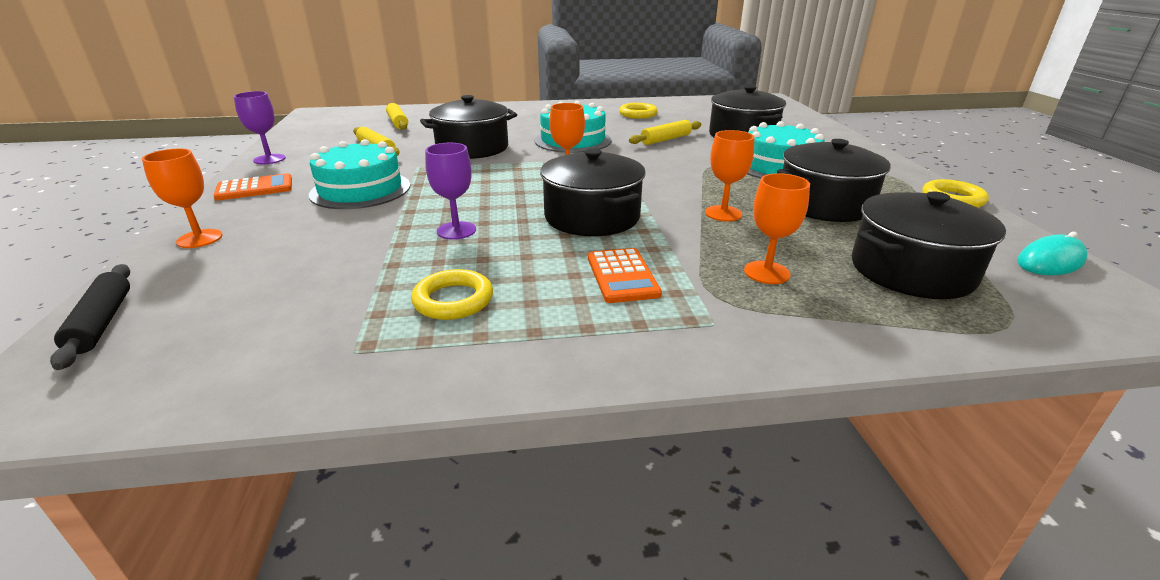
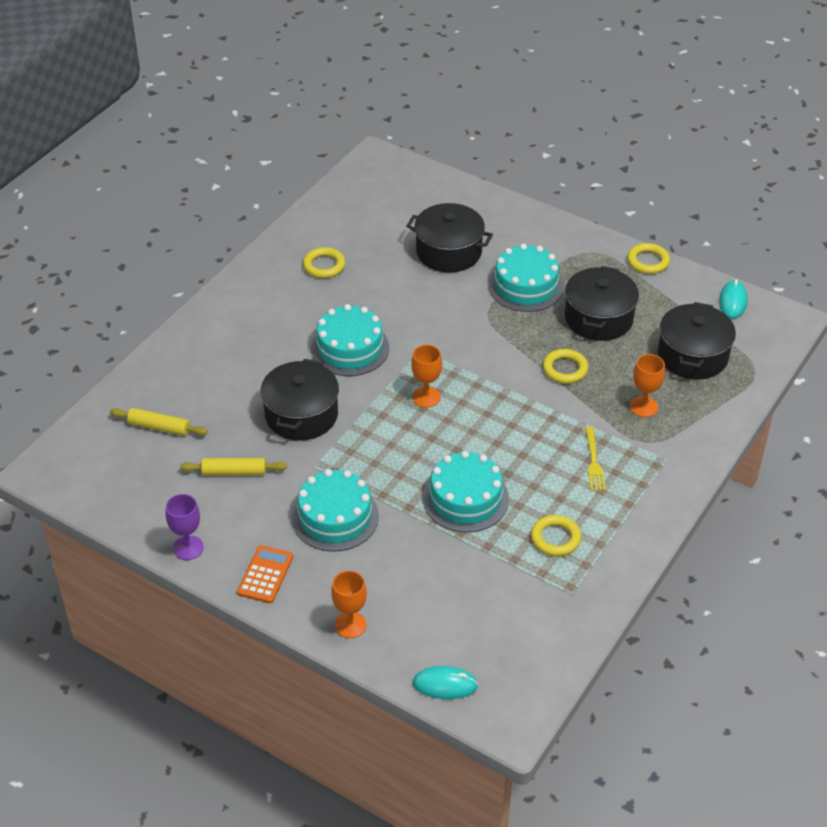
camera: 50 degrees left, 15 degrees up
black rolling pin [50,264,130,370] -> turquoise mouse [412,666,478,699]
purple goblet [425,143,476,240] -> turquoise cake [423,451,509,532]
black pot [540,149,646,236] -> none
orange calculator [588,248,662,303] -> yellow fork [585,426,606,491]
yellow rolling pin [629,120,701,145] -> none
orange goblet [705,130,754,221] -> yellow ring [543,349,588,384]

